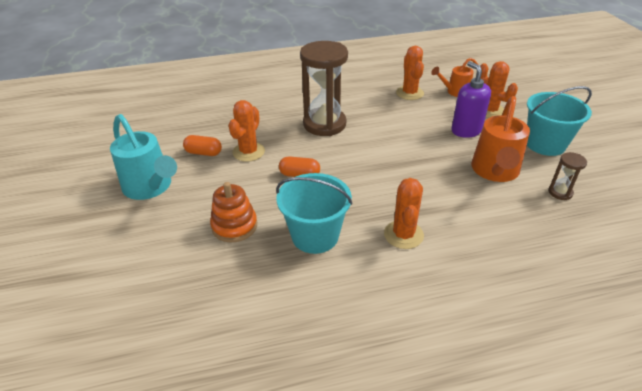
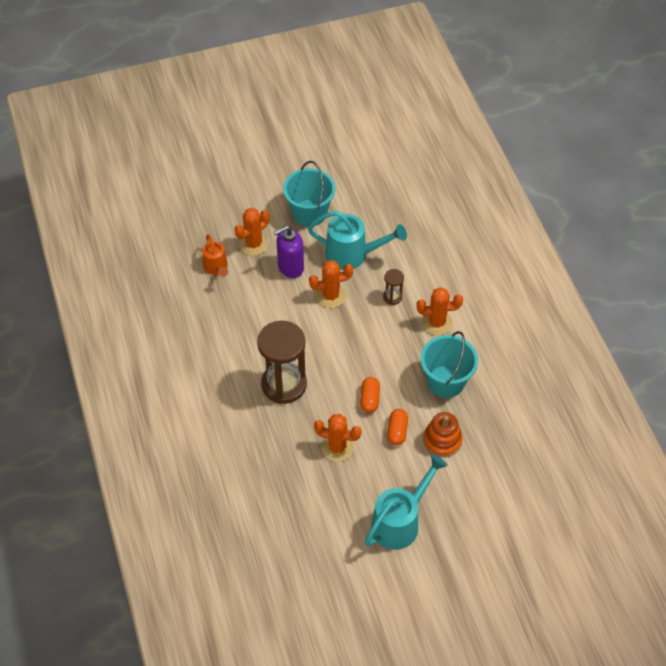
camera: 95 degrees left, 15 degrees up
orange capsule [183,135,222,156] -> orange capsule moved to [387,409,408,445]
orange cactus [396,46,424,100] -> orange cactus moved to [309,260,353,308]
orange watering can [471,96,530,182] -> turquoise watering can [308,211,407,270]
brown hourglass [548,152,587,200] -> brown hourglass moved to [383,269,404,305]

